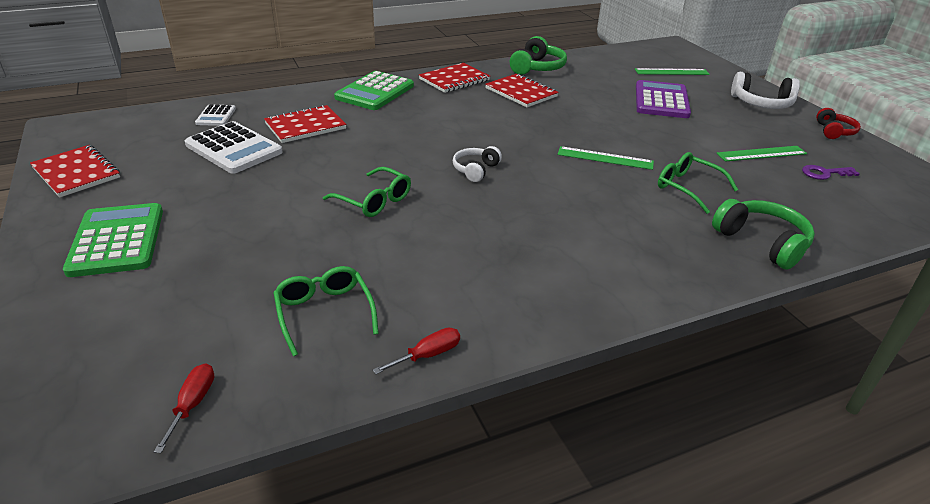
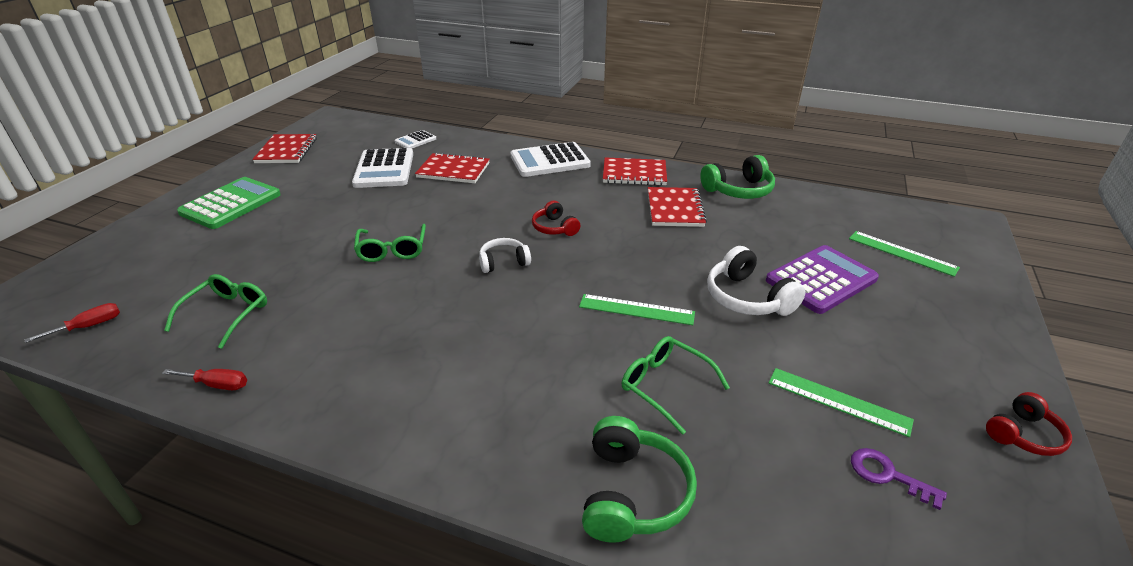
camera: 45 degrees right, 0 degrees up
green calculator [334,71,414,110] -> white calculator [510,142,591,177]
green ruler [558,146,654,170] -> green ruler turned 45 degrees counterclockwise [579,294,695,325]
green glasses [658,152,738,214] -> green glasses turned 45 degrees counterclockwise [622,336,730,435]
white headphones [731,72,800,109] -> white headphones moved to [707,246,806,316]
none -> red headphones [532,201,580,236]

